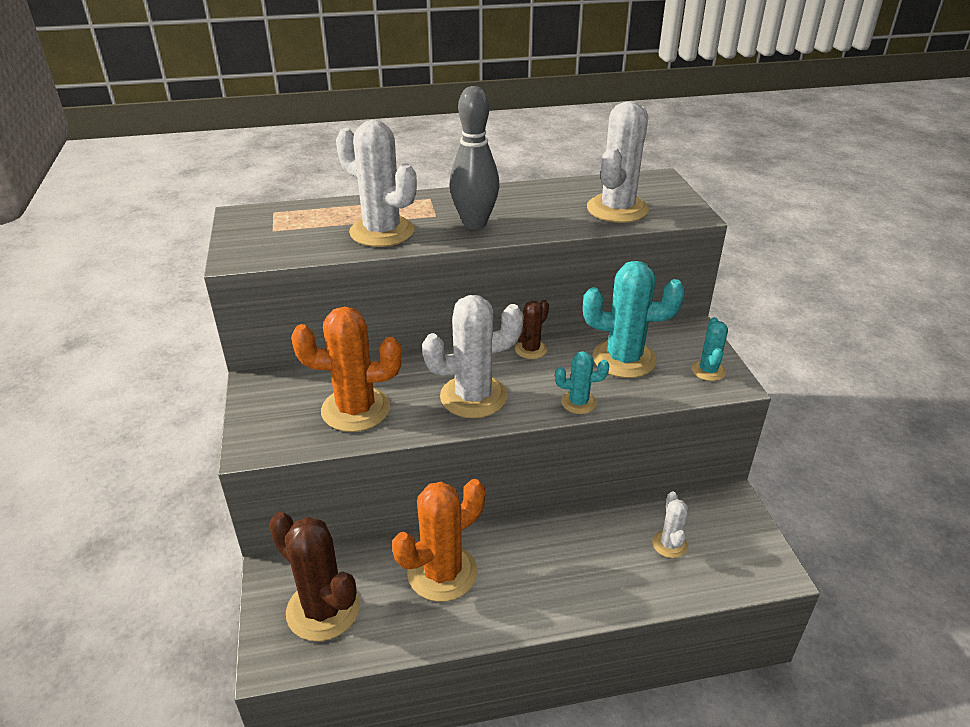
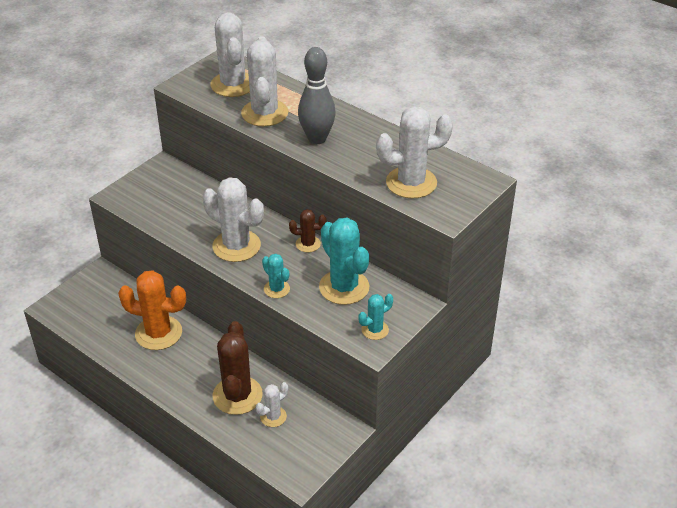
camera: 50 degrees right, 5 degrees up
brown cactus [269,512,360,641] -> brown cactus moved to [212,321,263,415]
orange cactus [291,307,402,432] -> none
none -> white cactus [210,13,250,97]

